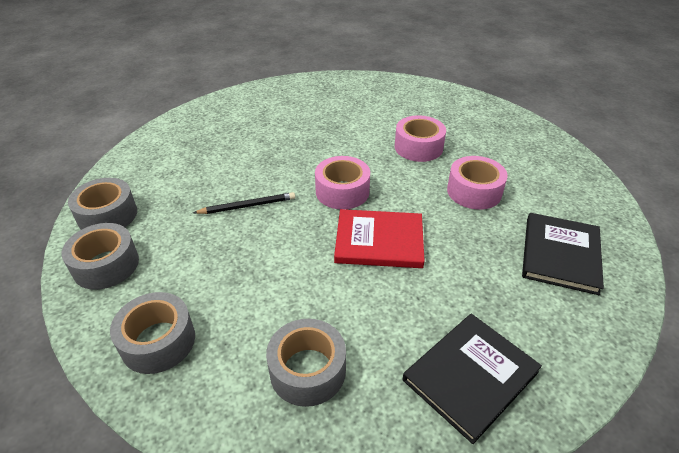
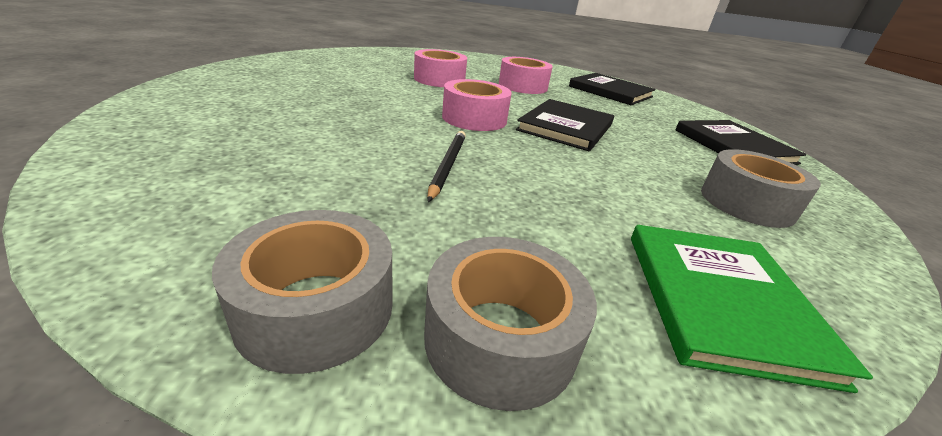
camera: 70 degrees left, 10 degrees down
grey tape [110,292,195,374] -> green book [631,225,873,393]
red book [334,209,425,268] -> black book [516,99,614,151]

